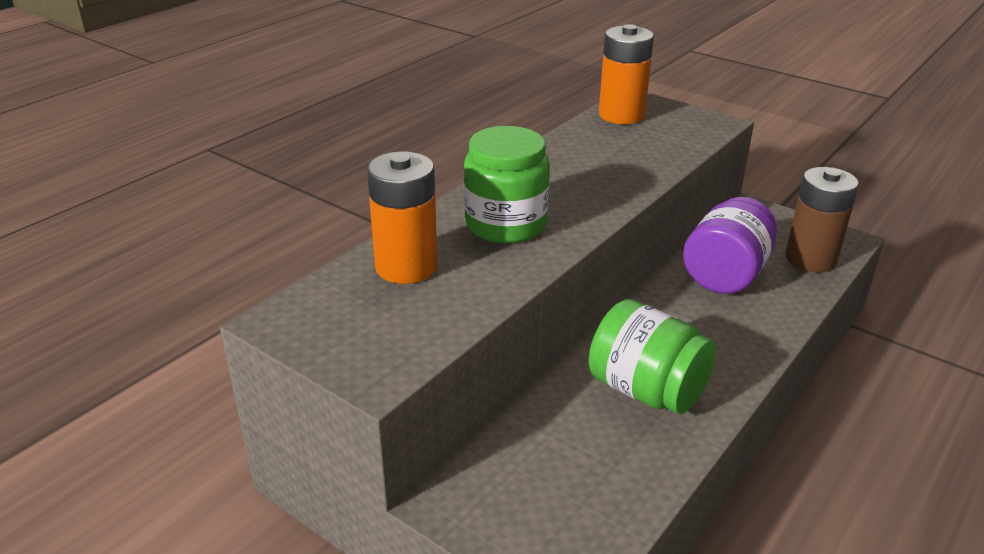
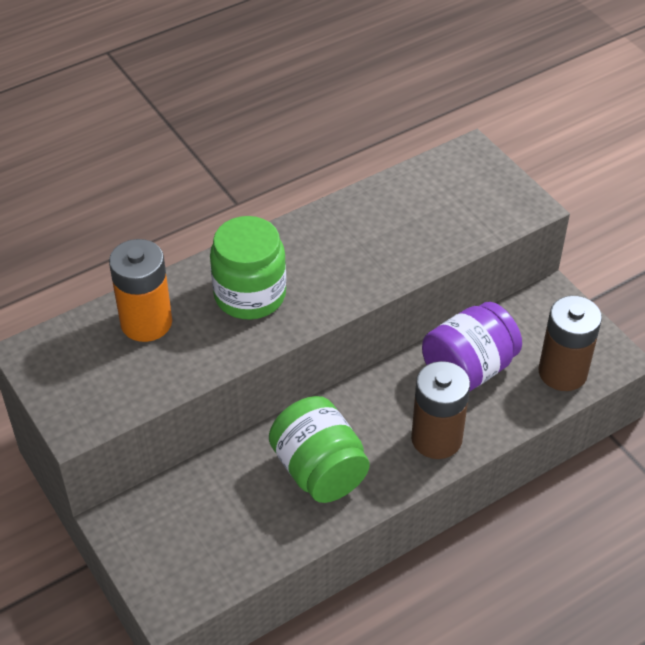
camera: 20 degrees right, 15 degrees up
orange battery [599,24,654,124] -> none
none -> brown battery [411,361,470,459]

